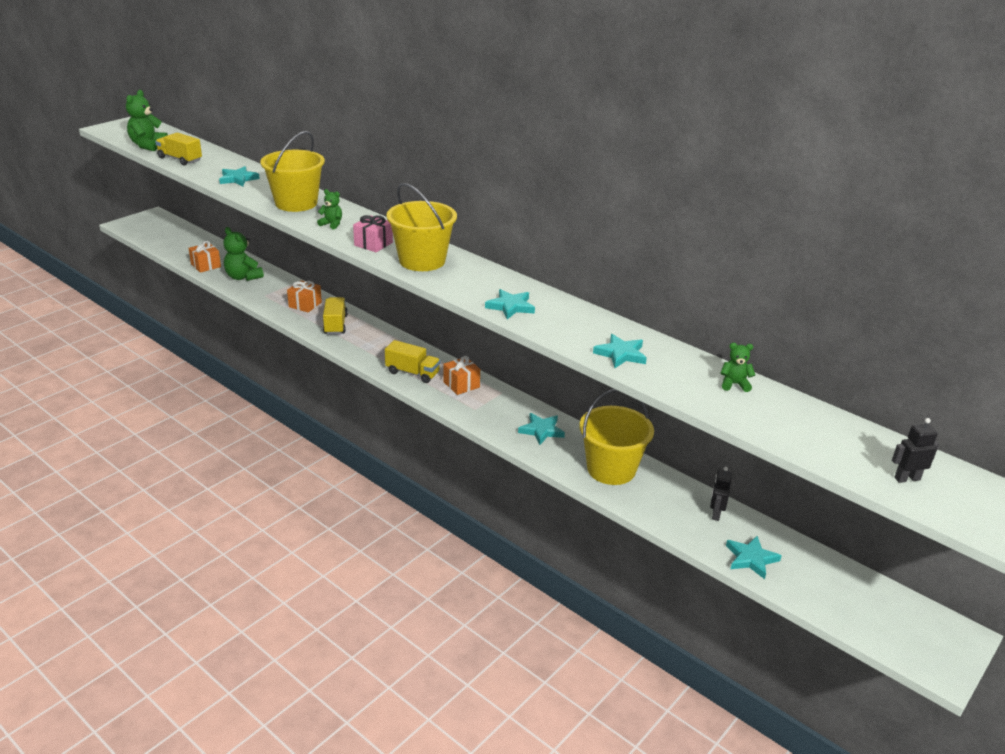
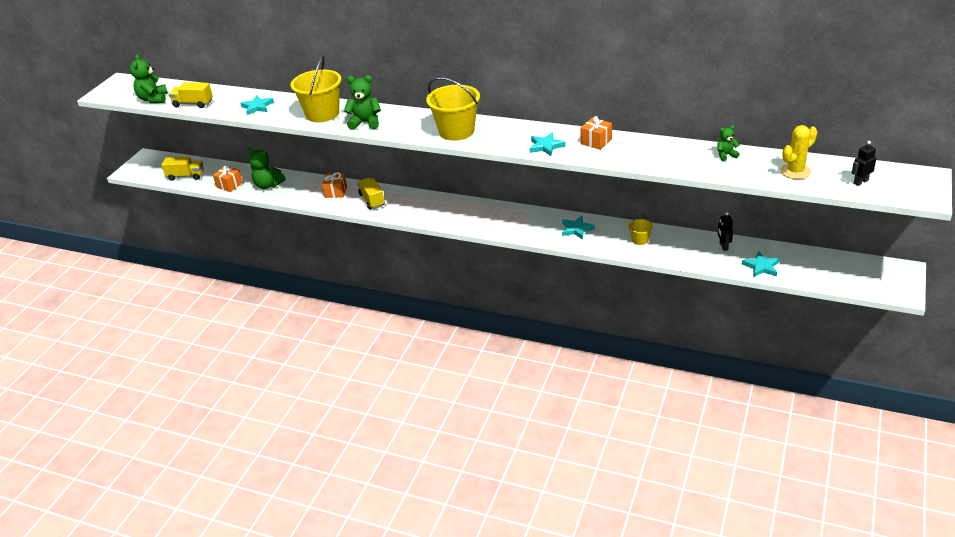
camera: 15 degrees left, 5 degrees up
green teddy bear [317,189,342,230] -> green teddy bear [344,75,381,130], size x1.77
pink gift [353,215,393,252] -> none
yellow truck [385,340,441,383] -> yellow truck moved to [161,157,204,181]
orange gift [443,356,480,395] -> orange gift moved to [580,116,612,150]
yellow bucket [579,389,654,485] -> yellow bucket [628,213,653,245], size x0.46
turquoise star [593,334,647,368] -> none
none -> yellow cactus [781,125,817,179]

